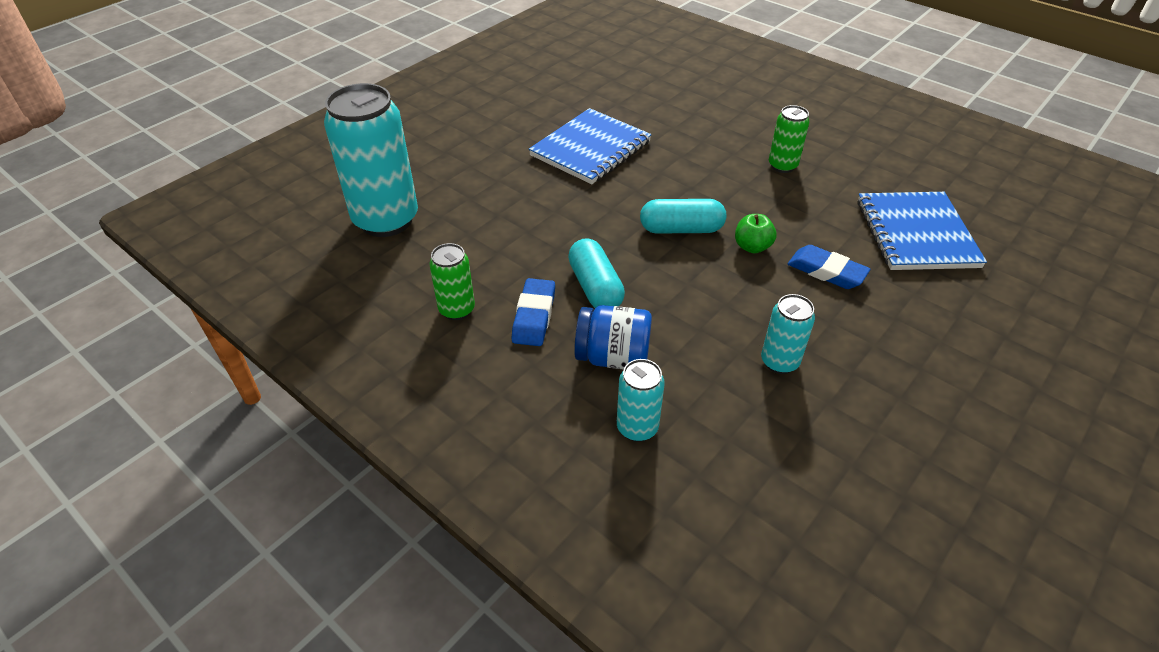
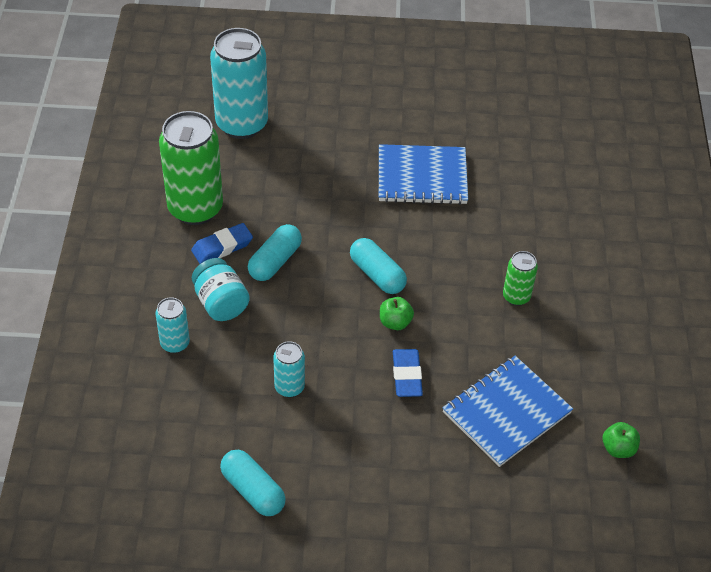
camera: 50 degrees right, 5 degrees up
green can [429,243,475,320] -> green can [159,111,223,225], size x2.04
blue jar [574,305,652,370] -> turquoise jar [192,258,250,321]
none -> turquoise capsule [220,450,286,516]
none -> green apple [603,422,640,458]

